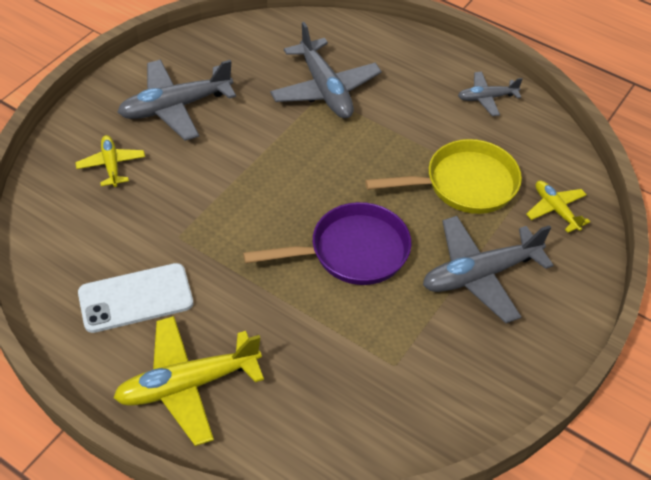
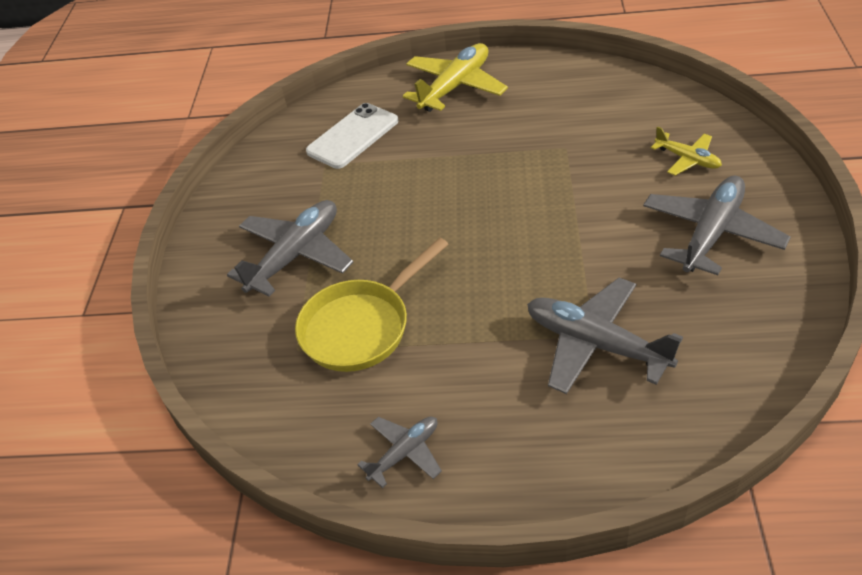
camera: 155 degrees right, 5 degrees down
white phone [78,263,193,333] -> white phone moved to [306,103,398,169]
purple pan [243,202,411,285] -> none
yellow plane [526,181,590,233] -> none

